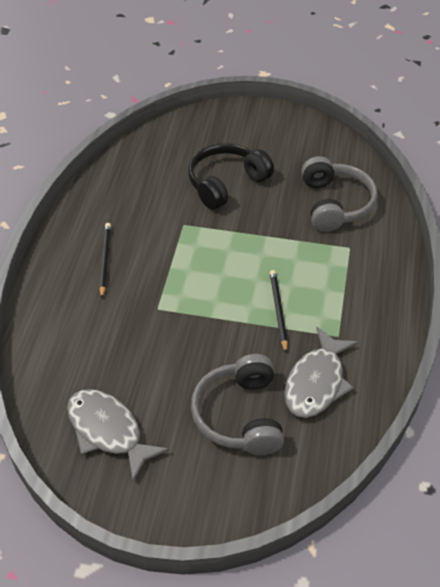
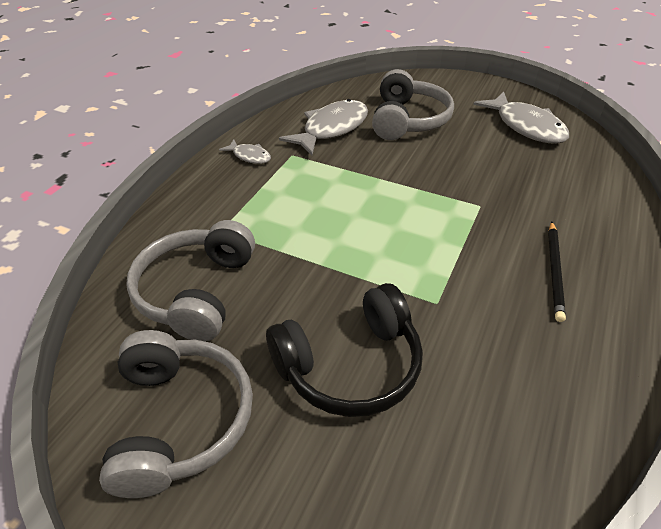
camera: 165 degrees left, 5 degrees down
black pencil [270,270,288,353] -> none
none -> grey headphones [99,330,253,498]
none -> grey fish [219,139,271,164]

